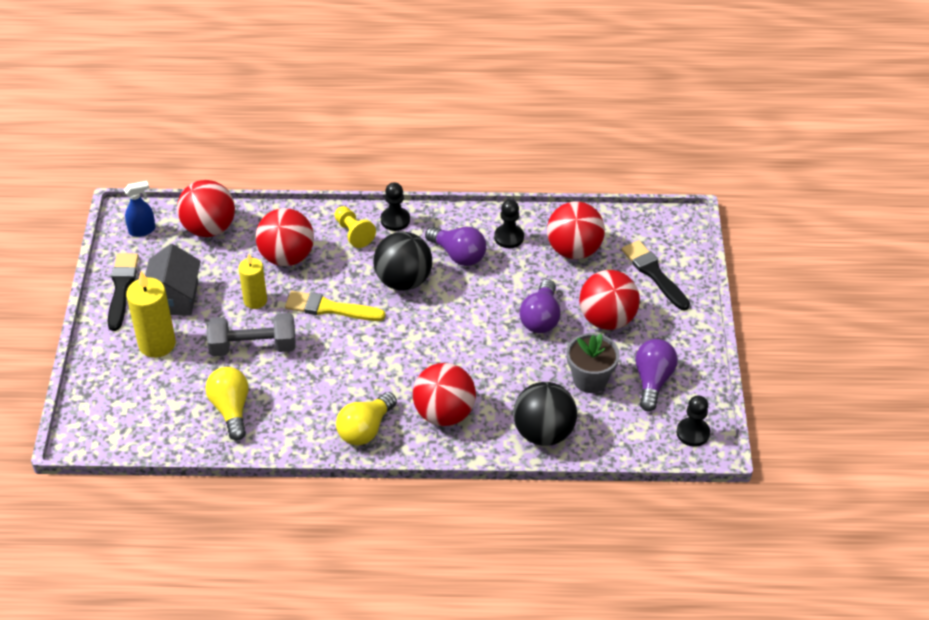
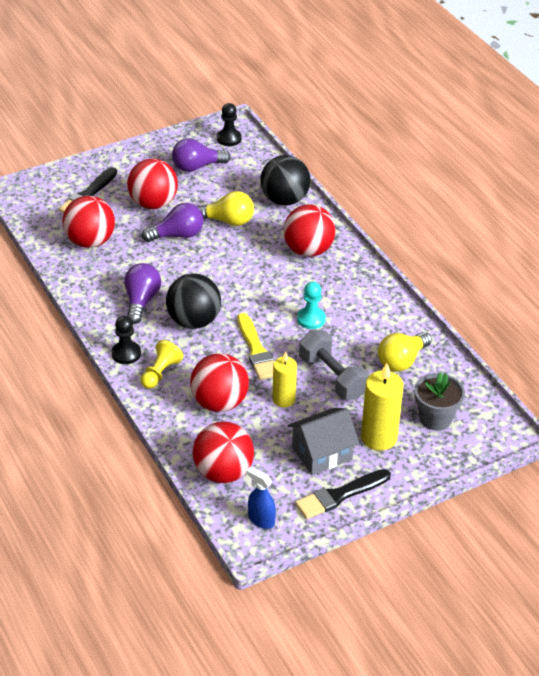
camera: 120 degrees left, 5 degrees down
yellow light bulb [336,392,397,445] -> yellow light bulb moved to [197,191,254,226]
black pawn [494,200,524,248] -> none
grey flower pot [567,333,620,393] -> grey flower pot moved to [414,372,465,430]
none -> turquoise pawn [297,282,326,329]

